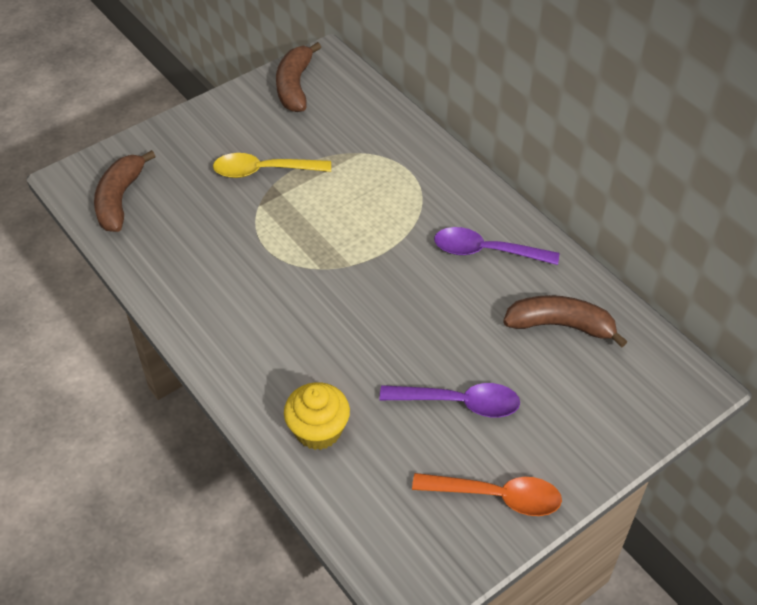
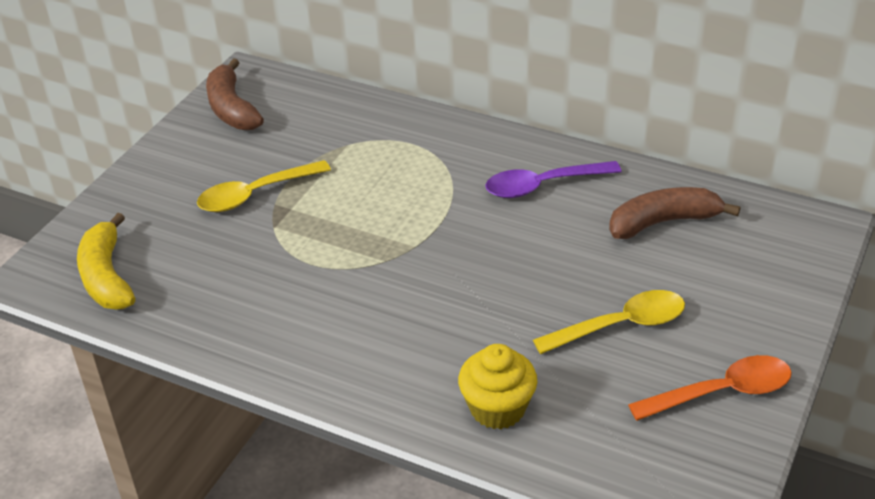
camera: 25 degrees left, 10 degrees down
brown banana [94,150,156,232] -> yellow banana [77,213,135,310]
purple spoon [379,383,520,417] -> yellow spoon [533,290,685,354]

